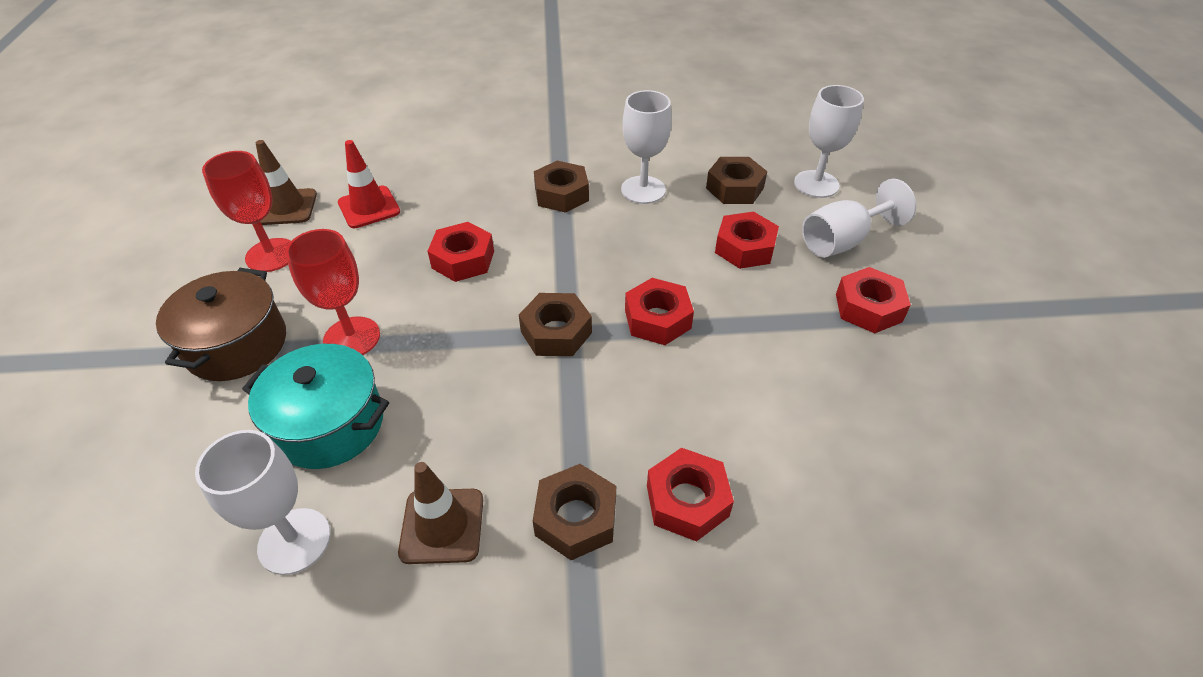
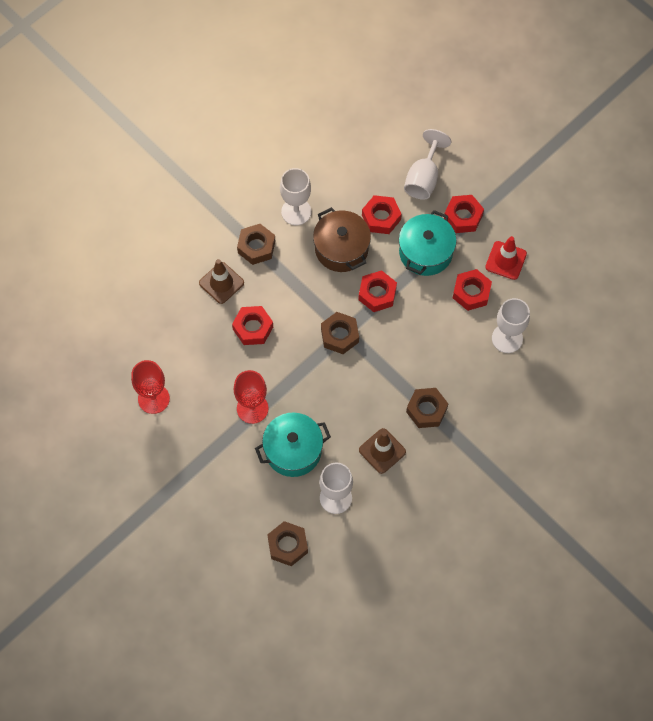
camera: 40 degrees left, 20 degrees up
brown pot [156,268,286,381] -> brown pot moved to [313,207,371,272]
brown traffic cone [256,140,317,225] -> brown traffic cone moved to [199,259,244,304]
red traffic cone [338,140,400,228] -> red traffic cone moved to [485,236,527,280]
red nut [647,448,734,542] -> red nut moved to [453,269,492,311]
brown nut [706,157,767,204] -> brown nut moved to [267,521,308,566]
white goblet [794,85,864,198] -> white goblet moved to [492,298,530,353]
none -> turquoise pot [399,210,457,276]

